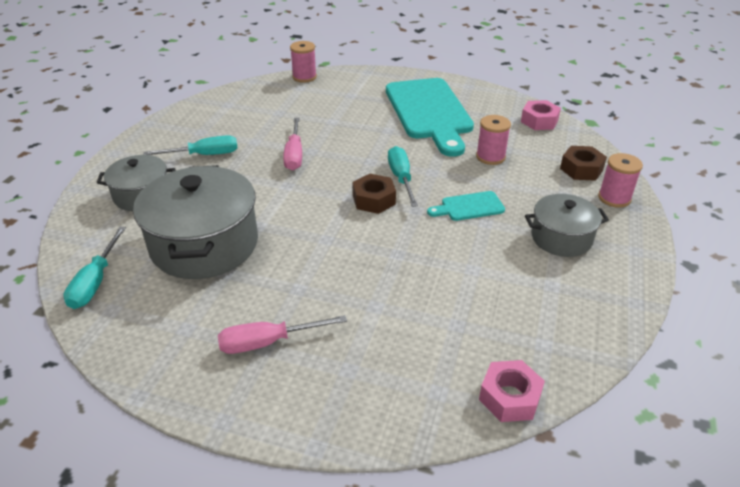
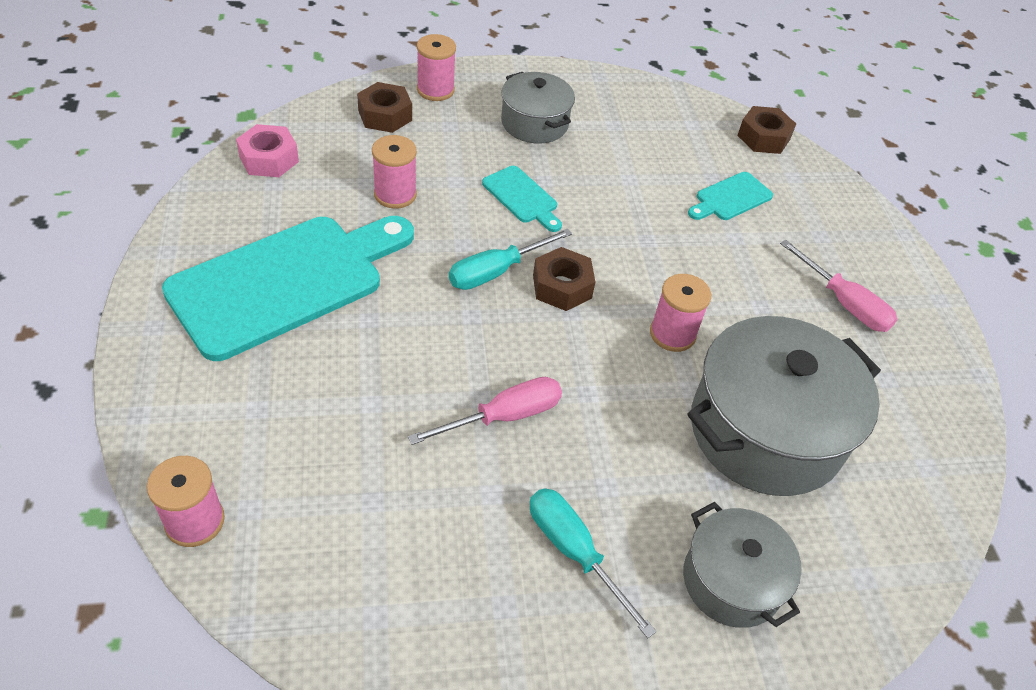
camera: 120 degrees left, 10 degrees up
turquoise screwdriver [63,227,126,309] -> none
pink nut [479,360,545,422] -> brown nut [737,106,796,154]
none -> pink spool [650,274,711,352]
none -> turquoise cutting board [688,172,773,220]

